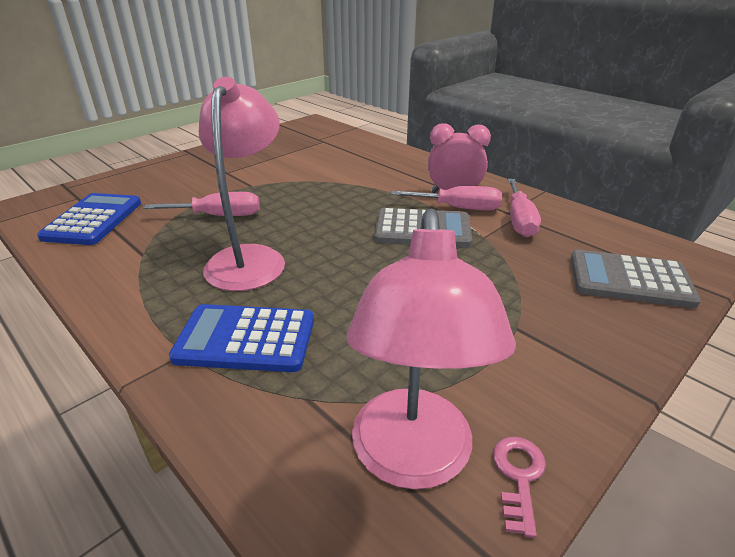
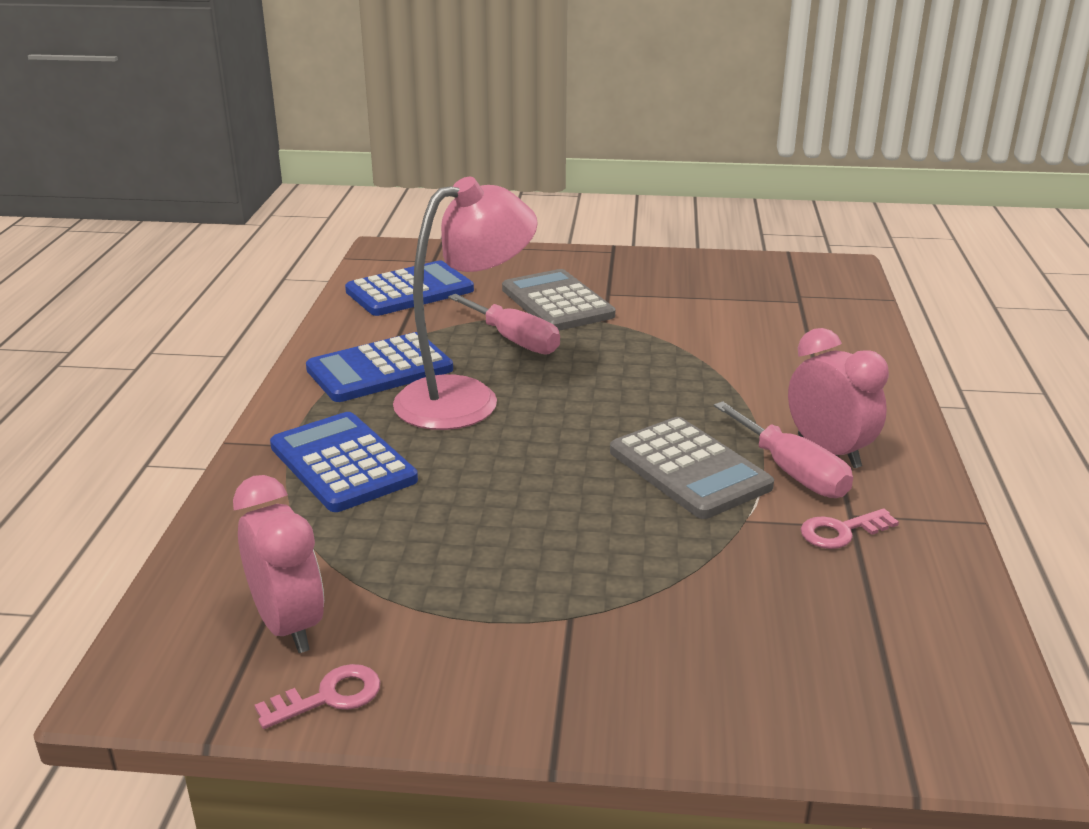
camera: 50 degrees right, 5 degrees down
pink lamp [347,209,516,489] -> pink clock [233,475,324,653]
pink screwdriver [508,179,541,237] -> pink key [801,508,899,549]
grey calculator [570,250,701,308] -> grey calculator moved to [502,269,615,331]
none -> blue calculator [306,332,453,402]

